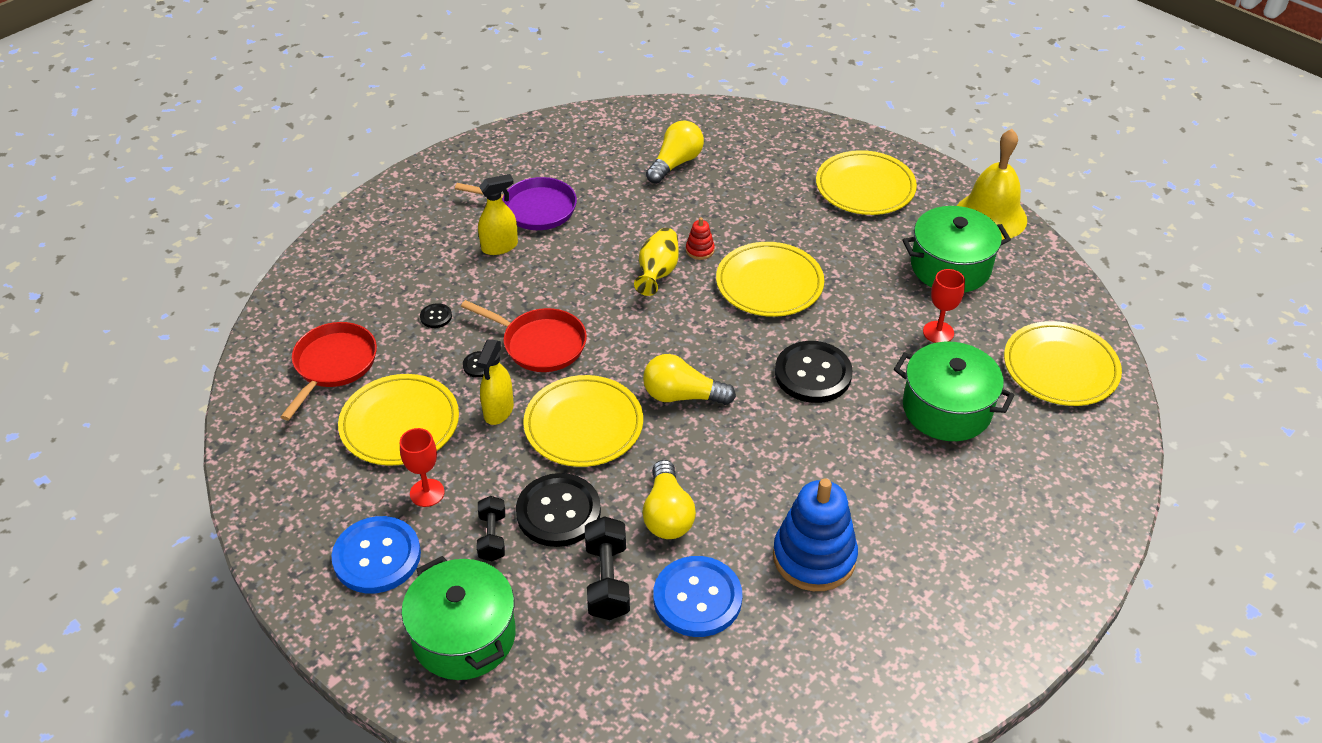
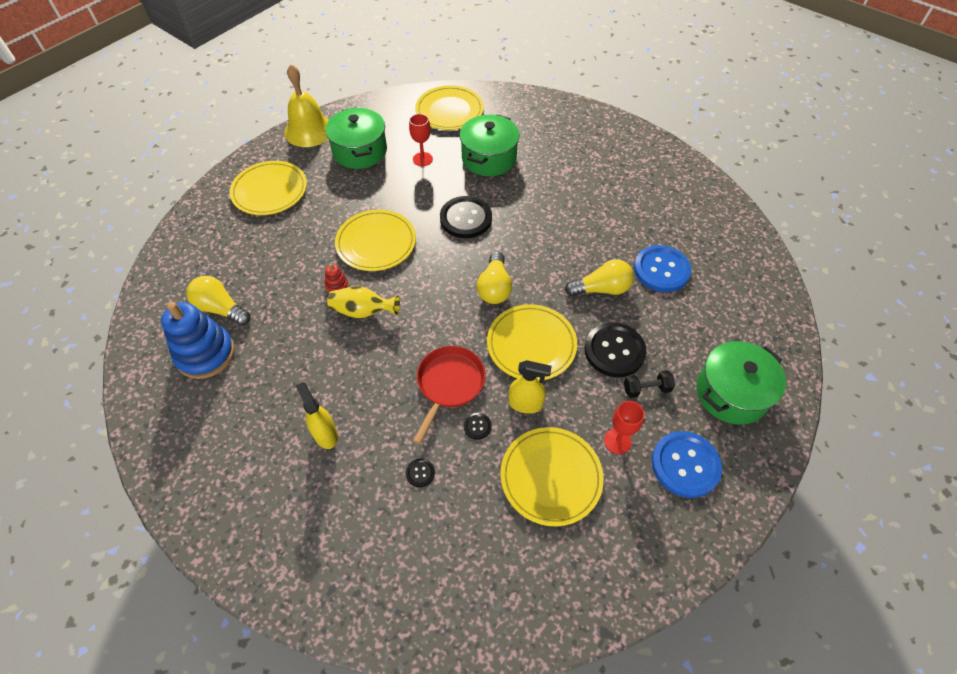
camera: 95 degrees left, 10 degrees up
red pan [281,322,377,421] -> none
purple pan [455,177,577,230] -> none
black dumbbell [585,516,630,620] -> none
blue stacking toy [773,478,858,591] -> blue stacking toy moved to [161,302,235,379]

